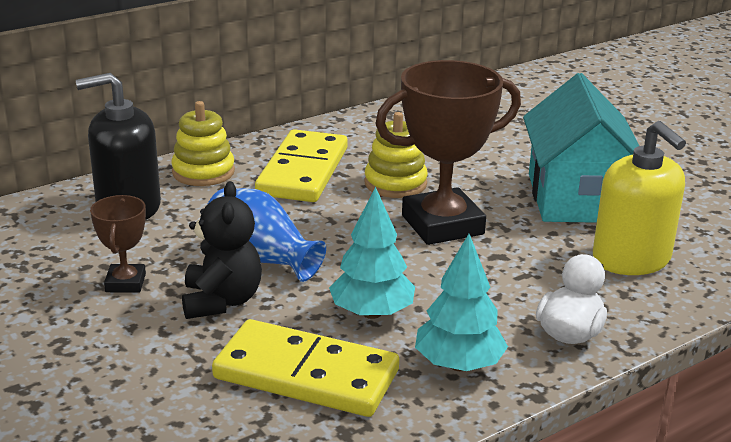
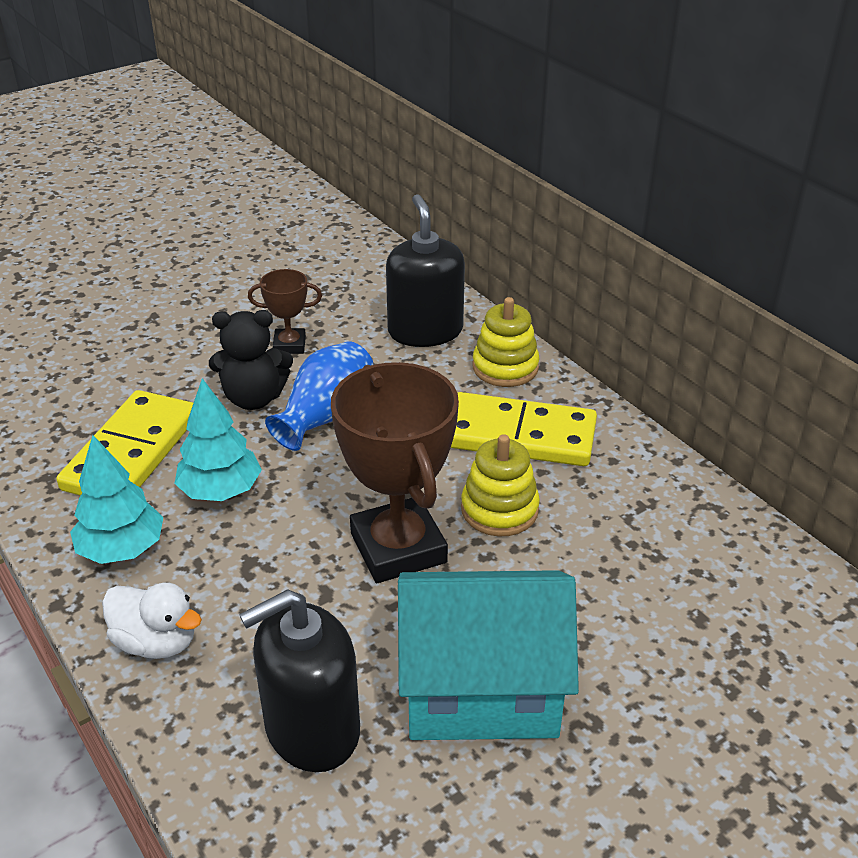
camera: 90 degrees right, 10 degrees up
yellow soap dispenser [593,121,686,275] -> black soap dispenser [239,589,360,772]

